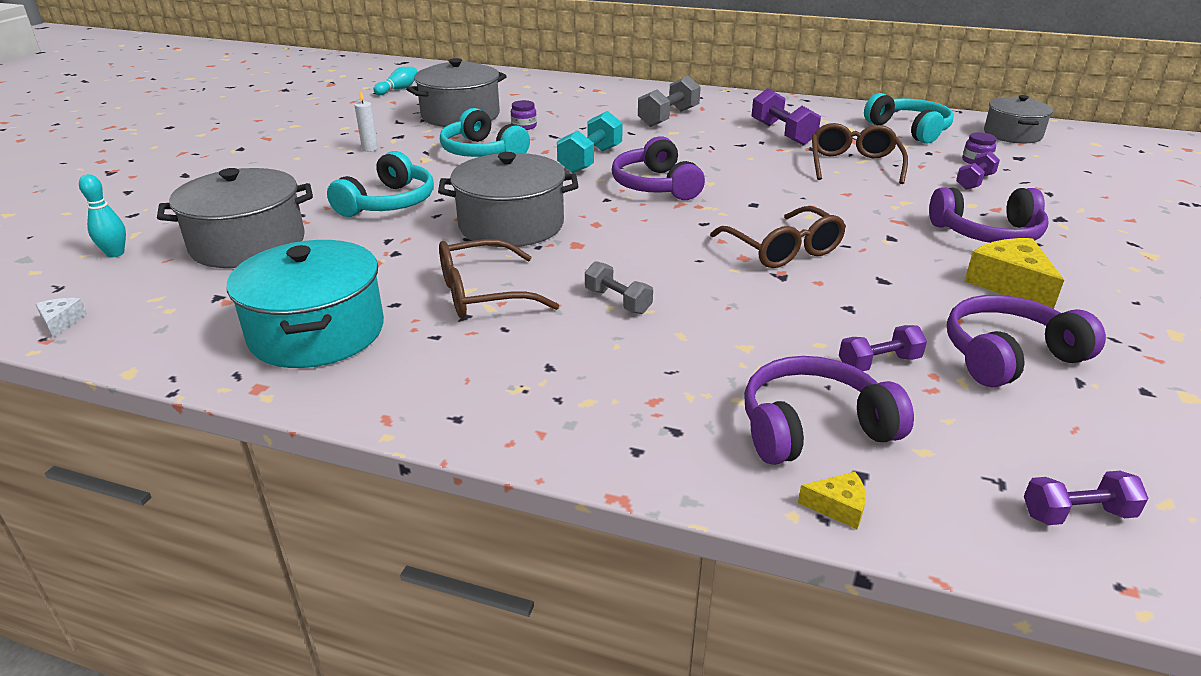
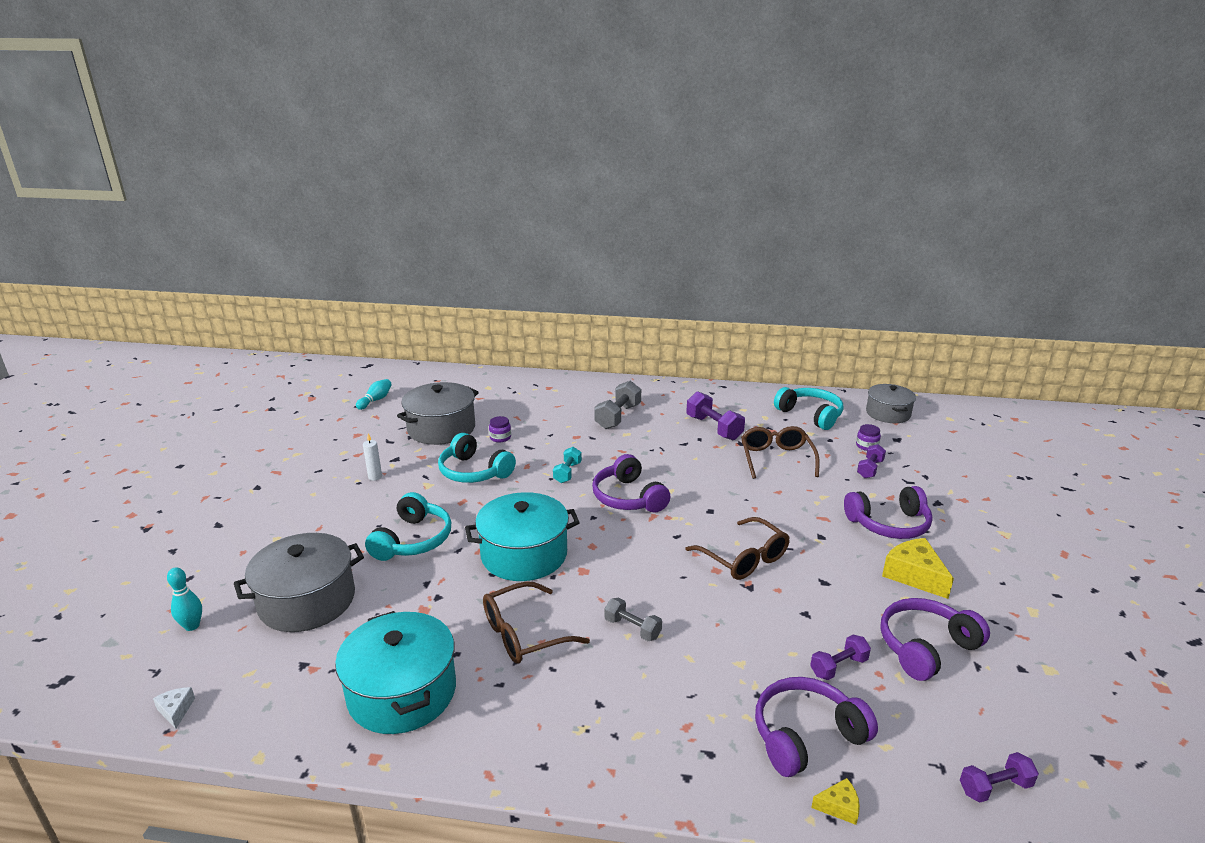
camera: 10 degrees left, 5 degrees down
grey pot [438,152,578,247] -> turquoise pot [465,492,580,581]
turquoise dumbbell [557,111,623,173] -> turquoise dumbbell [553,447,582,483], size x0.61

